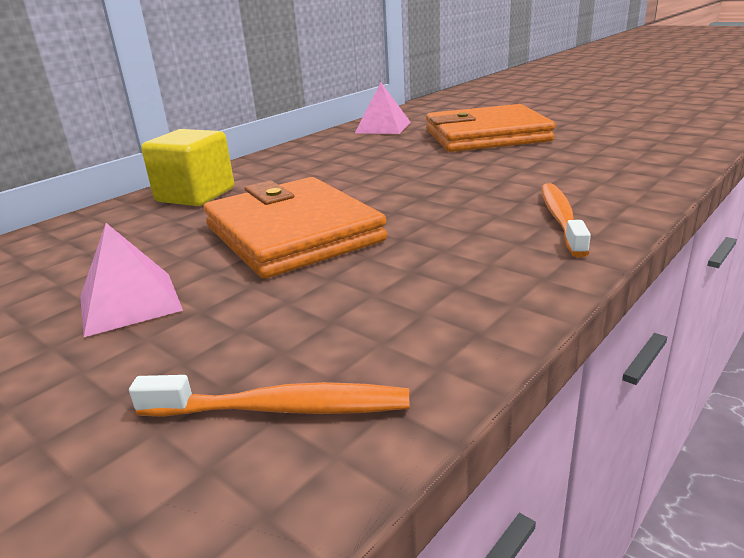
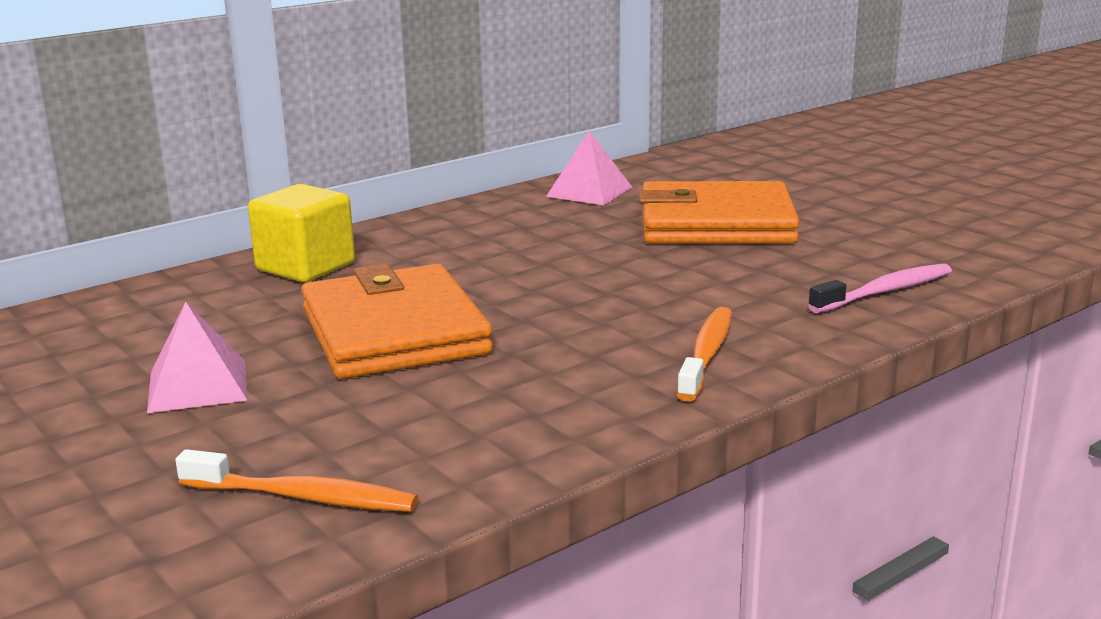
camera: 10 degrees right, 5 degrees down
none -> pink toothbrush [808,263,952,313]

